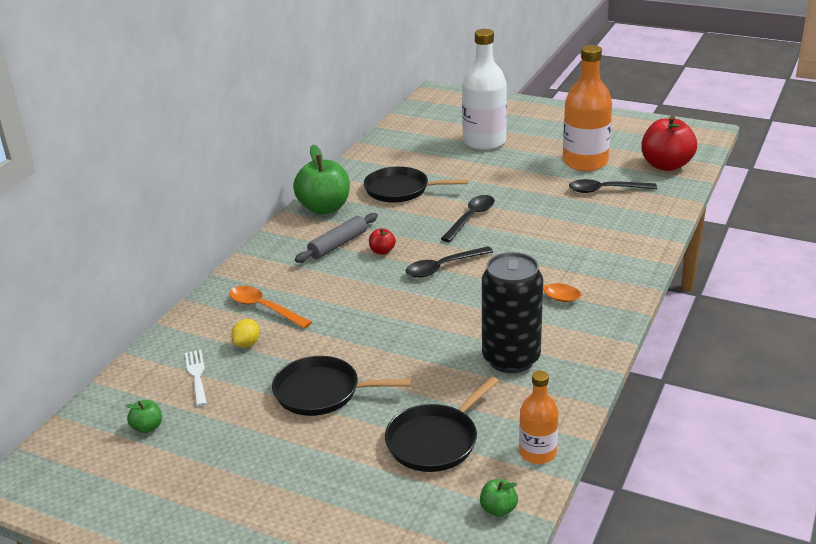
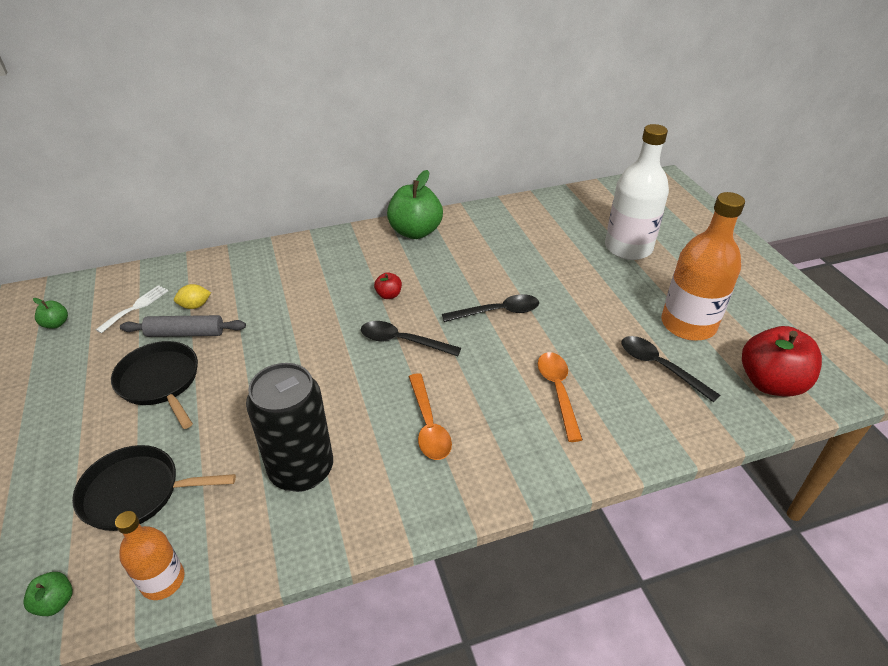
camera: 45 degrees right, 10 degrees up
orange spoon [229,286,312,329] -> orange spoon moved to [538,352,583,442]
grey rolling pin [295,213,378,263] -> grey rolling pin moved to [120,315,246,337]
black pan [364,166,468,202] -> none

